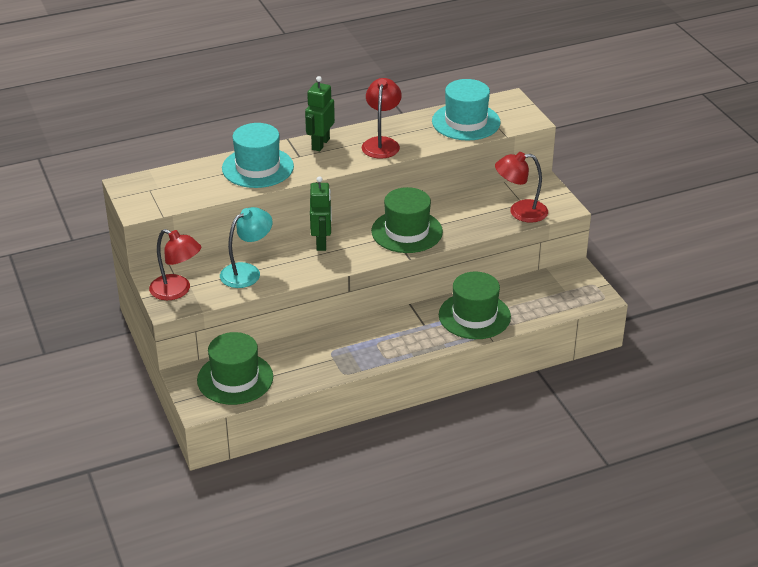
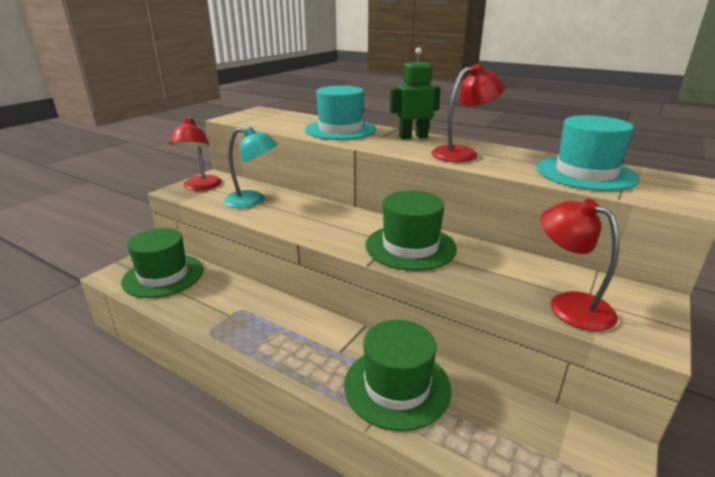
camera: 55 degrees right, 10 degrees down
green robot [310,176,332,251] -> none

